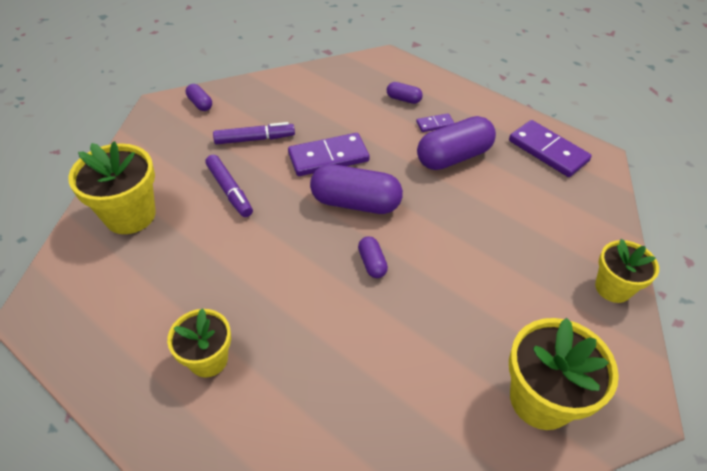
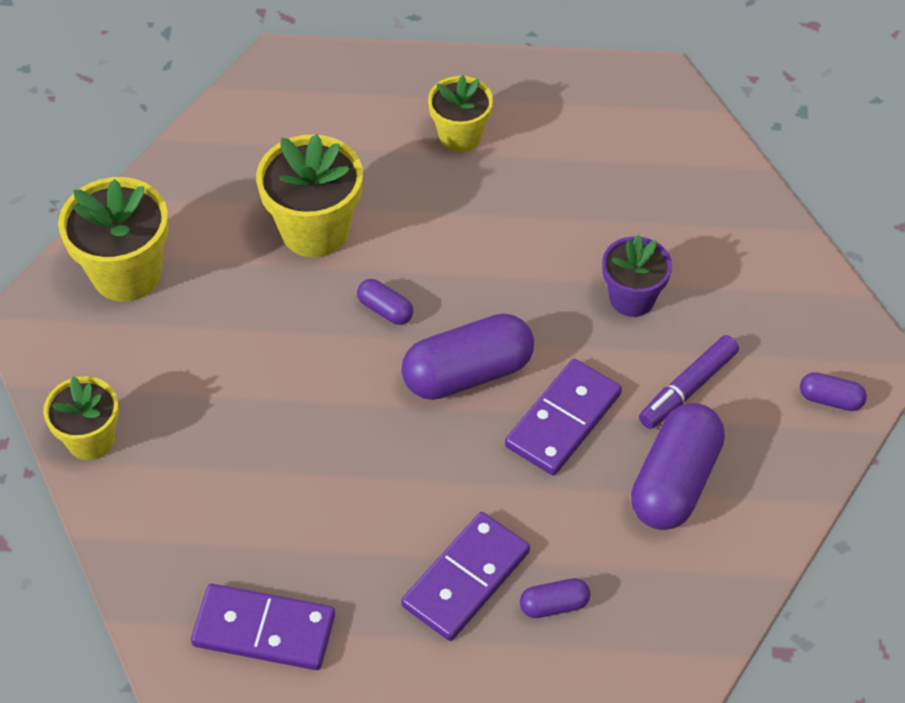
camera: 145 degrees right, 5 degrees up
yellow flower pot [68,141,156,234] -> yellow flower pot moved to [256,134,363,258]
purple marker [205,155,253,217] -> purple flower pot [602,235,672,317]
purple domino [416,113,454,132] -> purple domino [401,512,530,641], size x2.01
purple capsule [417,116,496,170] -> purple capsule moved to [631,403,725,530]

